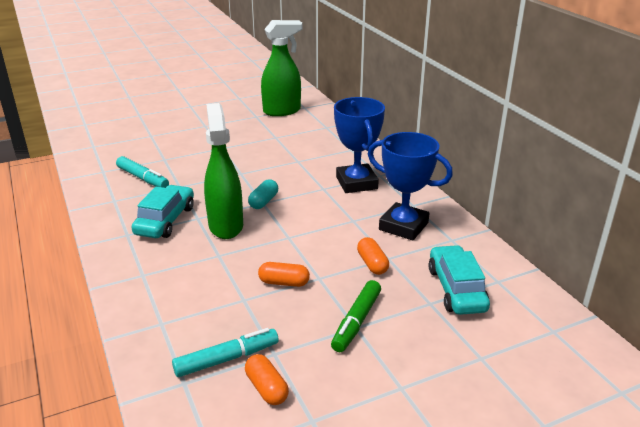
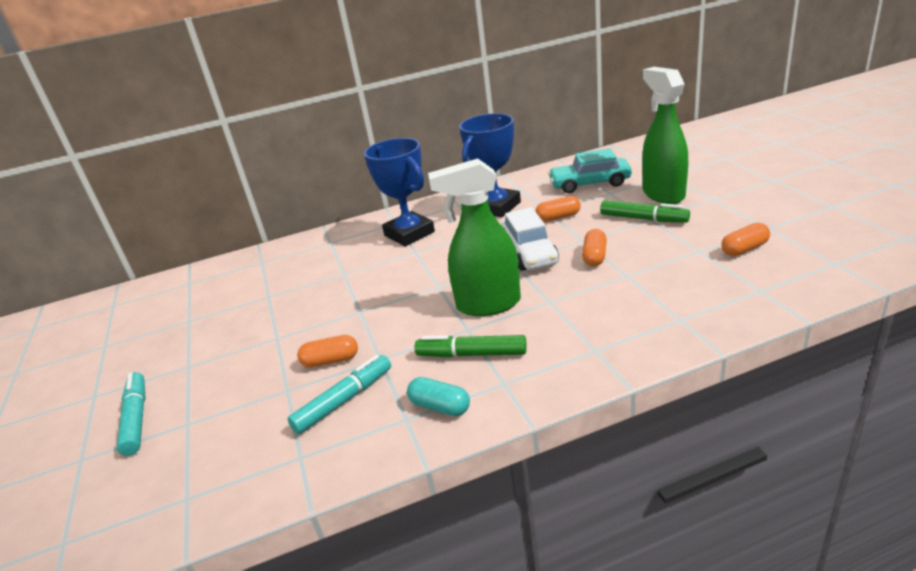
camera: 80 degrees left, 0 degrees up
turquoise car [131,185,194,238] -> green marker [415,335,527,357]
turquoise marker [172,328,279,377] -> turquoise marker moved to [117,372,146,456]
turquoise capsule [248,179,278,209] -> turquoise capsule moved to [407,377,470,416]
green spray bottle [261,20,303,116] -> green spray bottle moved to [642,67,688,204]
blue trophy [334,97,385,193] -> blue trophy turned 60 degrees clockwise [364,138,435,246]
none -> orange capsule [297,335,358,368]
none -> white car [501,207,559,271]

